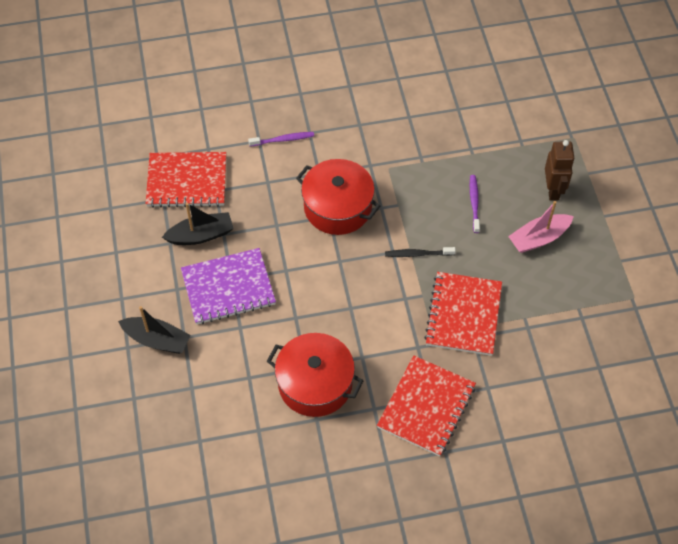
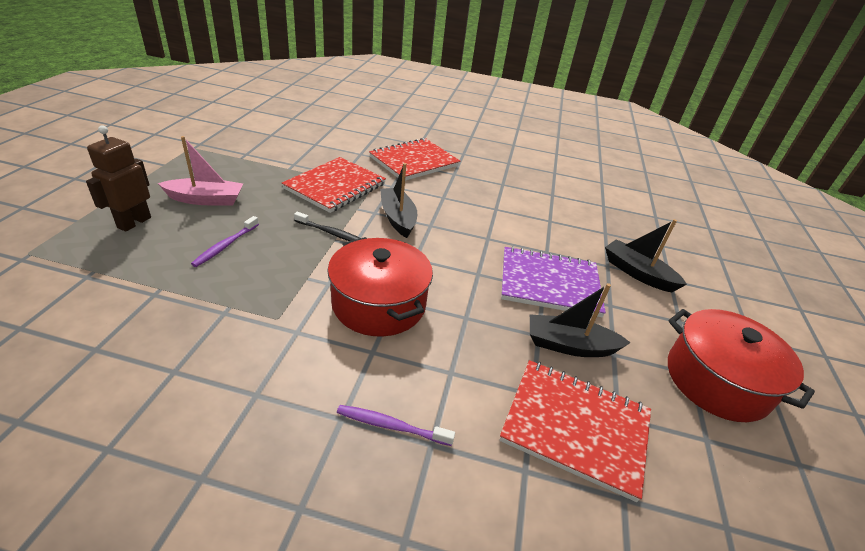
camera: 160 degrees left, 20 degrees down
red pot [267,333,363,417] -> red pot moved to [668,309,815,422]
none -> black boat [380,163,417,238]

